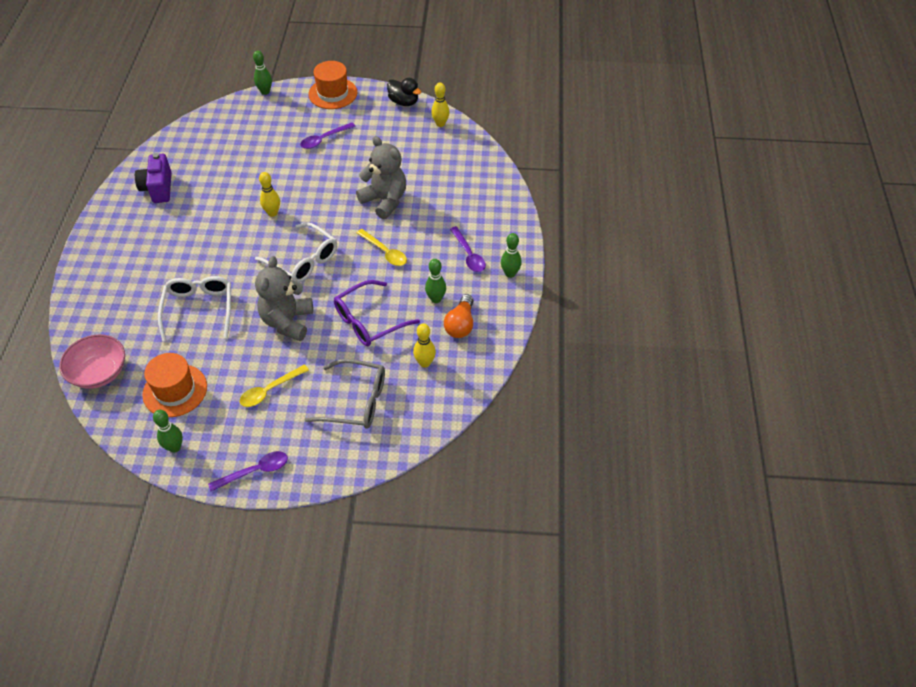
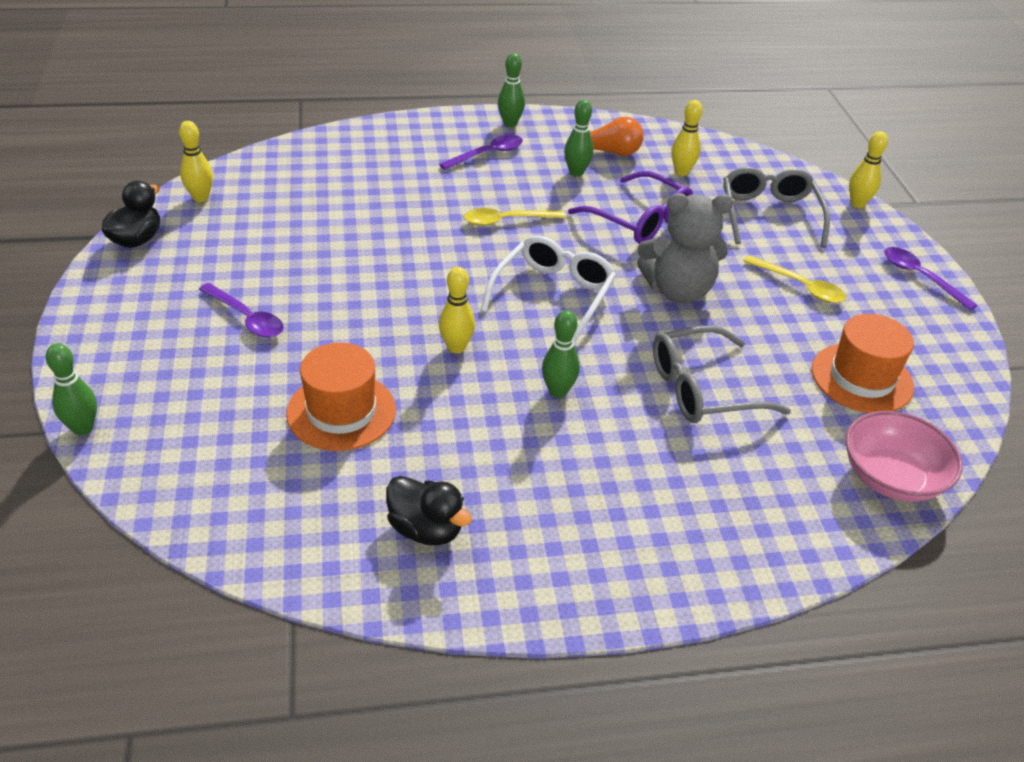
camera: 105 degrees left, 10 degrees down
purple camera [135,153,172,203] -> black duck [386,476,472,545]
green bowling pin [153,410,183,453] -> green bowling pin moved to [542,310,580,398]
white glasses [158,276,231,342] -> grey glasses [653,325,791,423]
orange hat [308,61,357,109] -> orange hat moved to [286,343,396,451]
grey teddy bear [356,136,406,219] -> none
yellow spoon [357,229,407,266] -> yellow spoon turned 135 degrees counterclockwise [464,208,566,226]
none -> yellow bowling pin [849,131,888,208]

